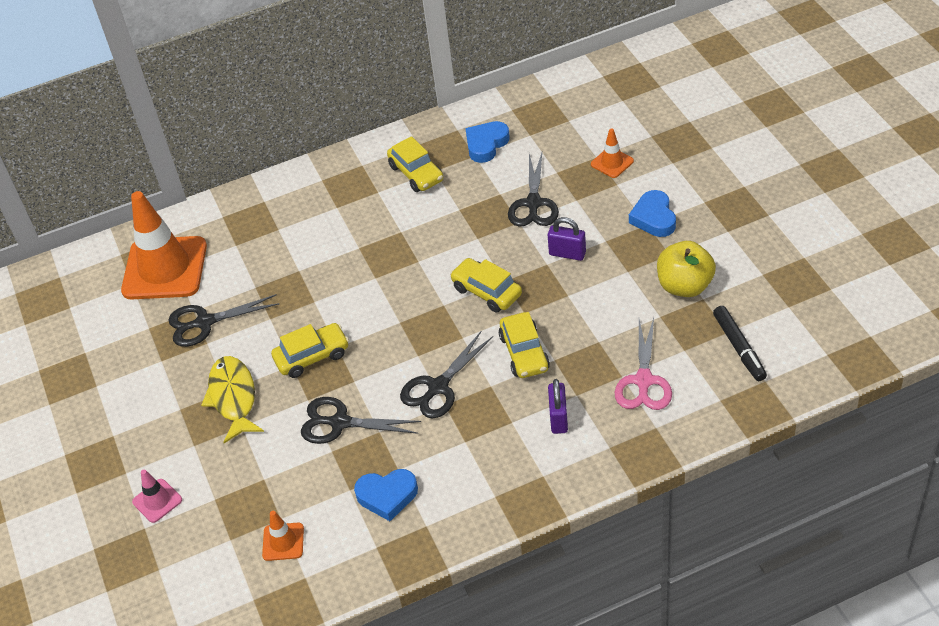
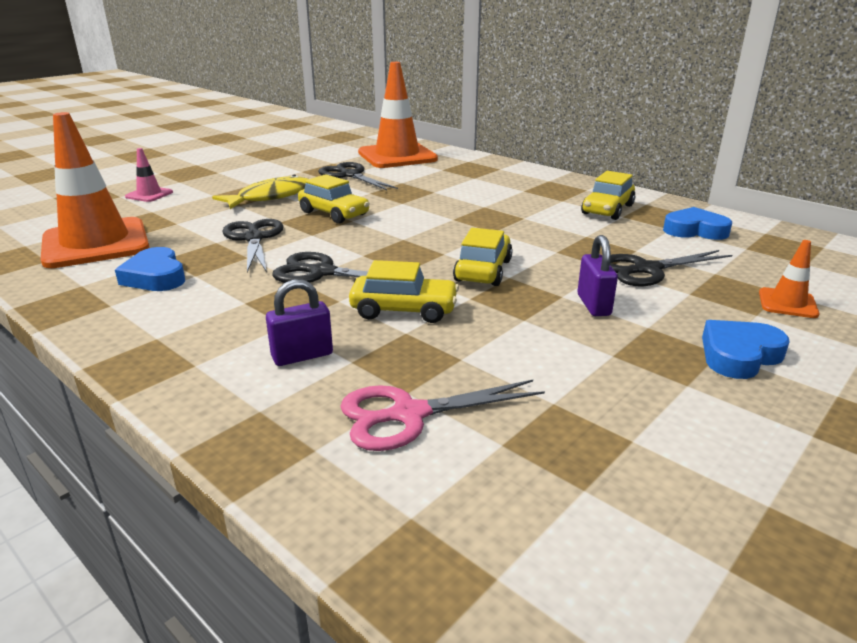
camera: 60 degrees right, 20 degrees down
orange traffic cone [262,511,304,561] -> orange traffic cone [40,112,150,268], size x2.28
yellow car [499,312,550,378] -> yellow car turned 135 degrees counterclockwise [349,260,459,323]
yellow apple [657,241,716,297] -> none
black marker [713,306,767,381] -> none

